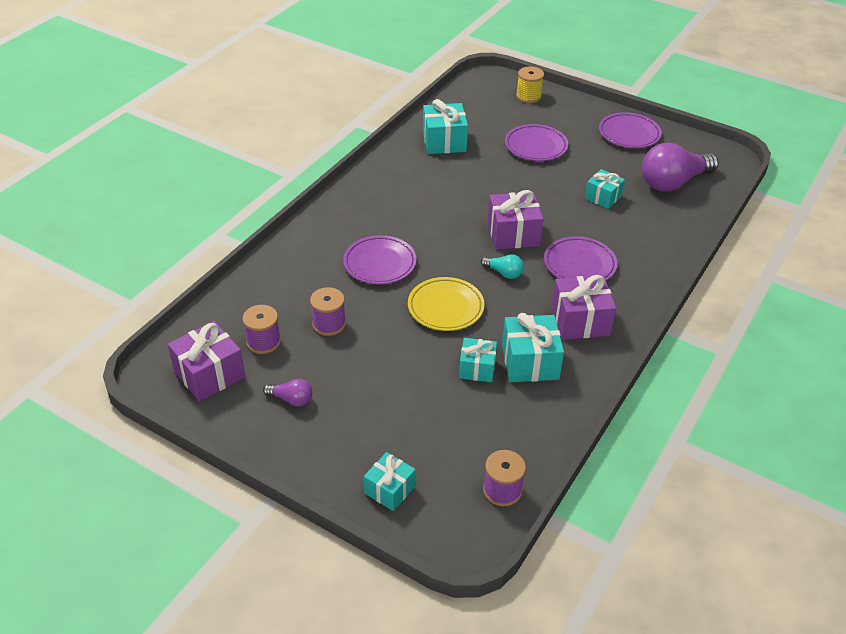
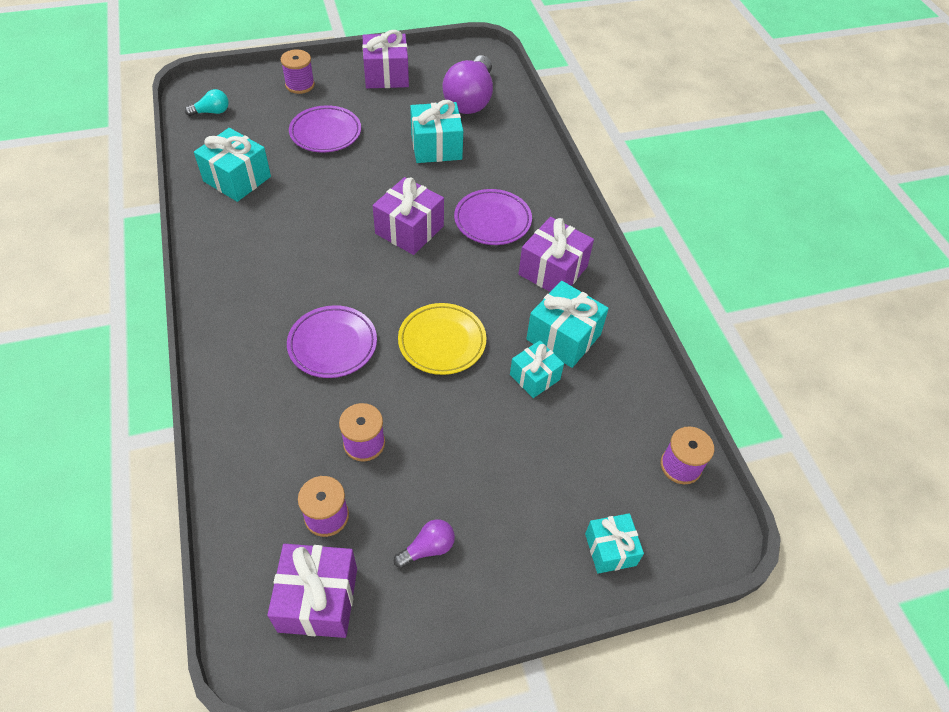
camera: 50 degrees left, 10 degrees up
turquoise light bulb [481,254,524,279] -> turquoise light bulb moved to [185,89,229,116]
yellow spool [516,66,544,103] -> none
turquoise gift [585,169,625,209] -> turquoise gift [410,100,463,163], size x1.56
purple plate [599,112,662,148] -> purple gift [362,30,409,88]
none -> purple spool [281,50,315,94]

